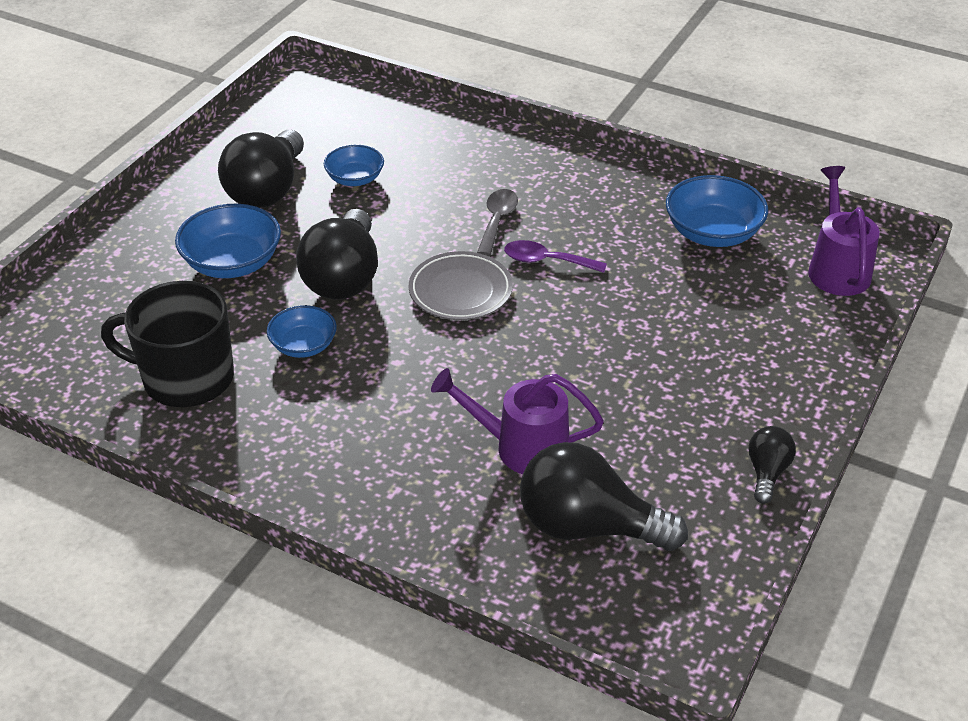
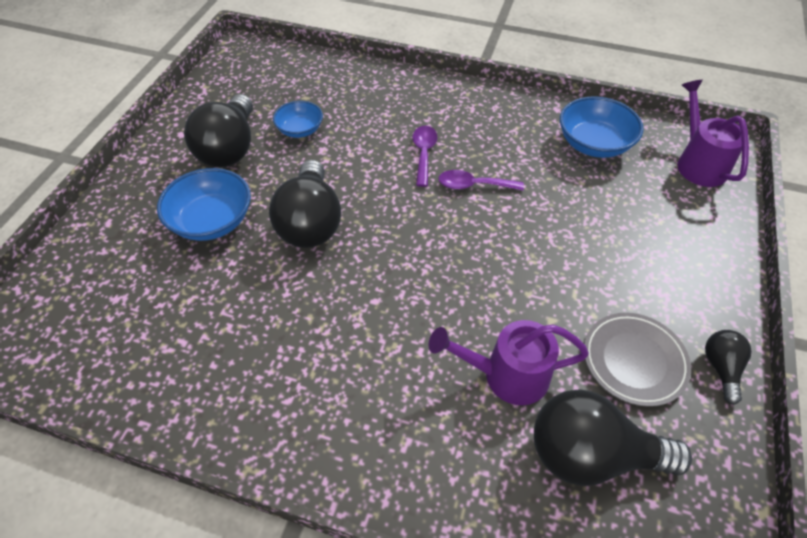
camera: 10 degrees left, 10 degrees up
black mug [101,281,234,407] -> none
blue bowl [267,305,337,358] -> none
grey plate [409,251,513,320] -> grey plate moved to [584,313,691,407]
grey spoon [477,189,518,256] -> purple spoon [413,126,438,187]

